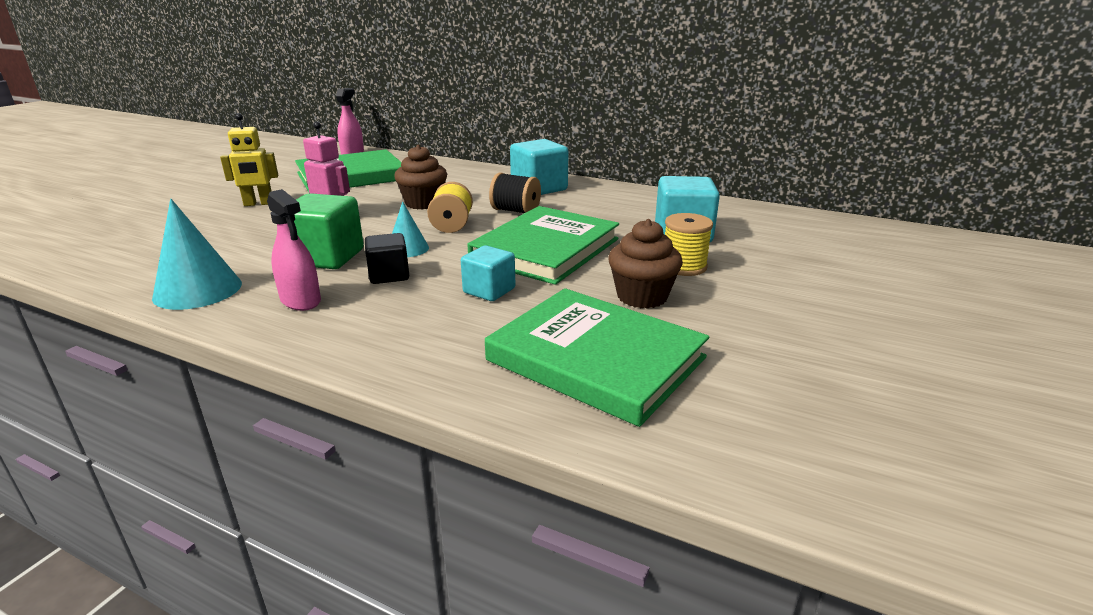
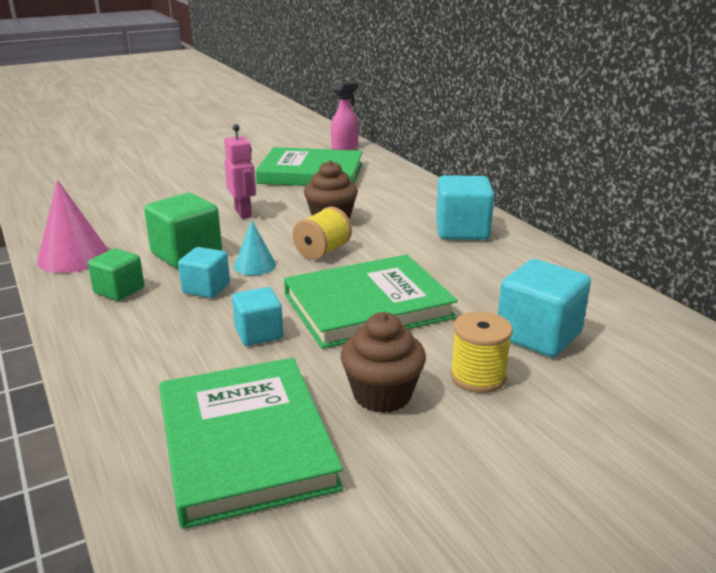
camera: 35 degrees right, 0 degrees up
turquoise cone [152,199,242,310] -> pink cone [37,180,109,273]
yellow robot [220,113,278,206] -> none
pink spray bottle [267,189,321,311] -> green cube [88,248,144,301]
black cube [365,233,409,284] -> turquoise cube [178,247,230,298]
black spool [489,173,541,213] -> none

